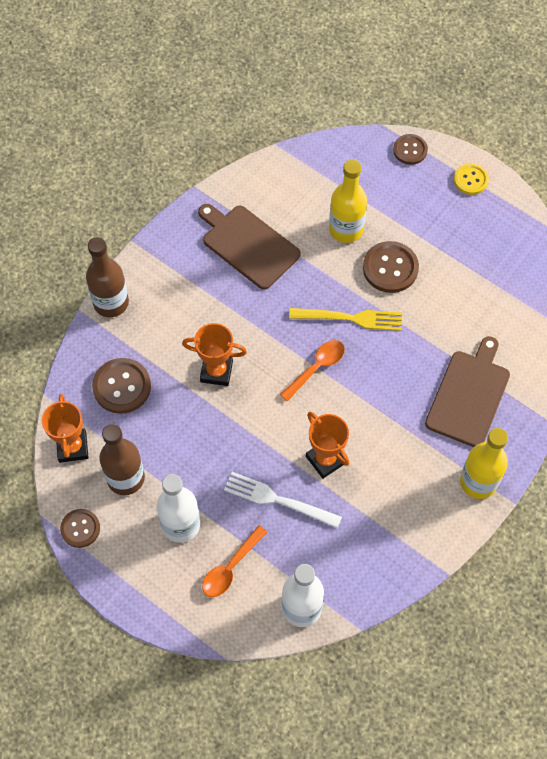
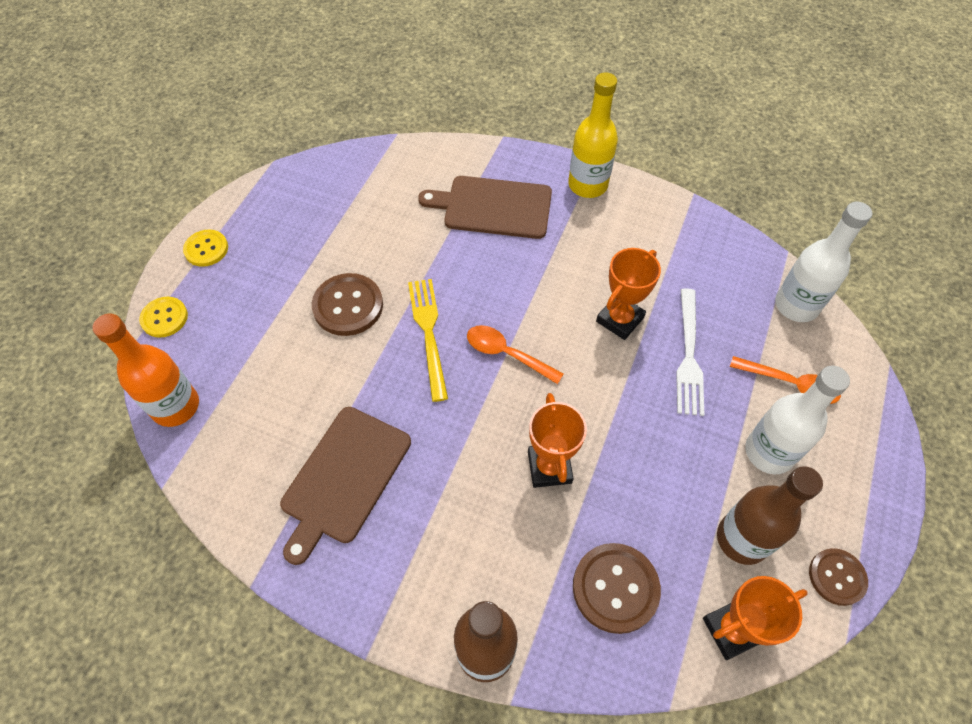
camera: 105 degrees left, 5 degrees down
yellow bottle [329,159,367,243] -> none
brown button [393,134,428,165] -> yellow button [139,297,188,338]
none -> orange bottle [92,313,199,427]

